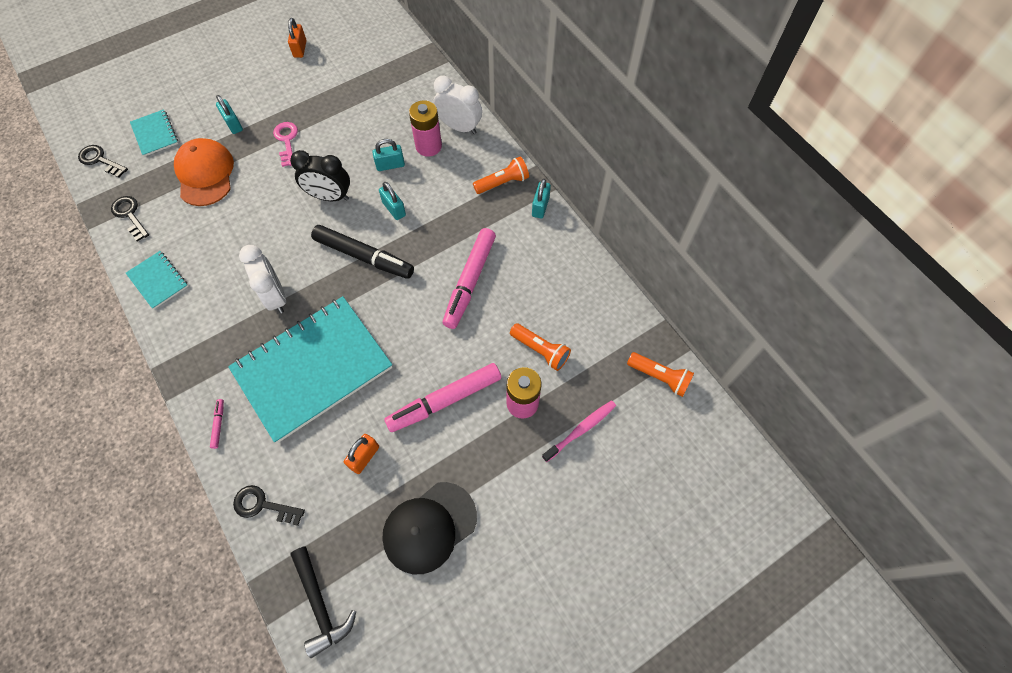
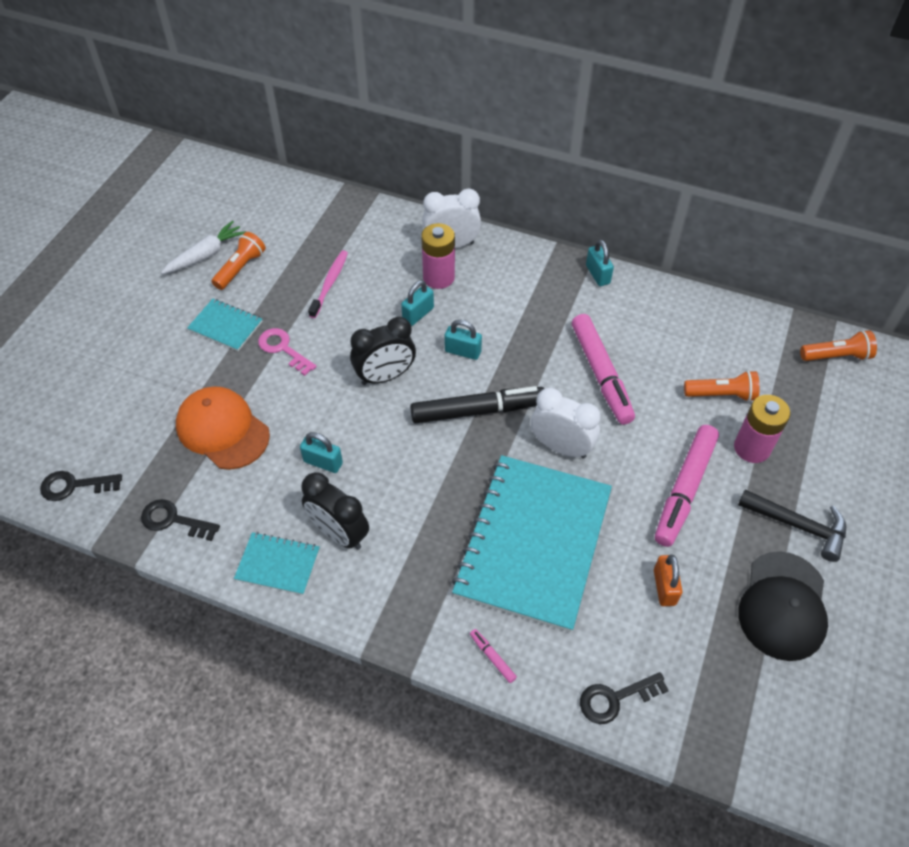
camera: 35 degrees left, 10 degrees down
turquoise notebook [130,109,178,157] -> turquoise notebook moved to [187,299,263,351]
turquoise padlock [216,95,243,134] -> turquoise padlock moved to [300,432,343,473]
white clock [239,245,286,313] -> white clock moved to [531,388,601,458]
orange padlock [288,18,306,58] -> white carrot [161,221,246,274]
black hammer [290,546,356,658] -> black hammer moved to [738,490,846,562]
orange flashlight [473,156,529,194] -> orange flashlight moved to [211,232,266,290]
pink toothbrush [542,401,616,462] -> pink toothbrush moved to [308,250,348,318]
none -> black clock [301,472,369,550]

